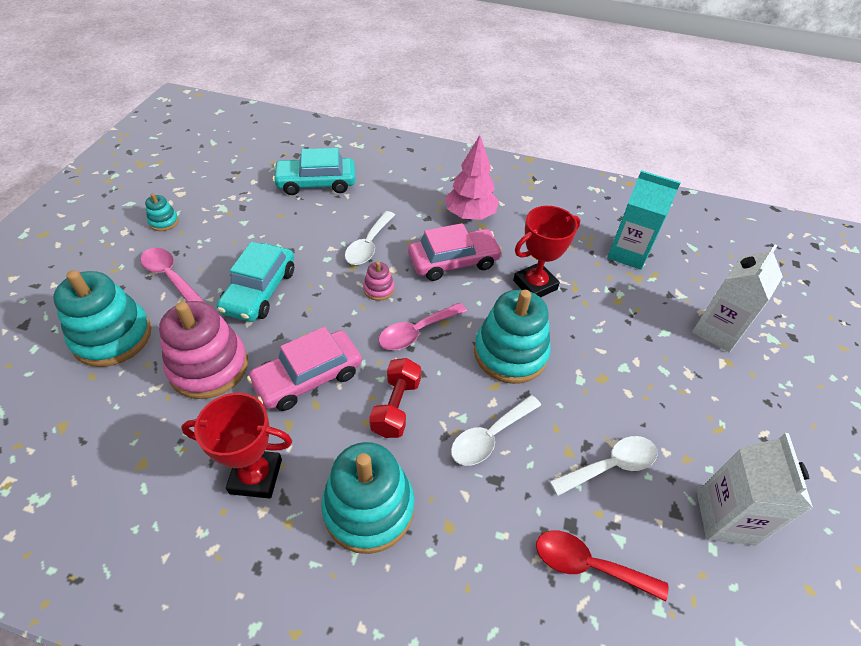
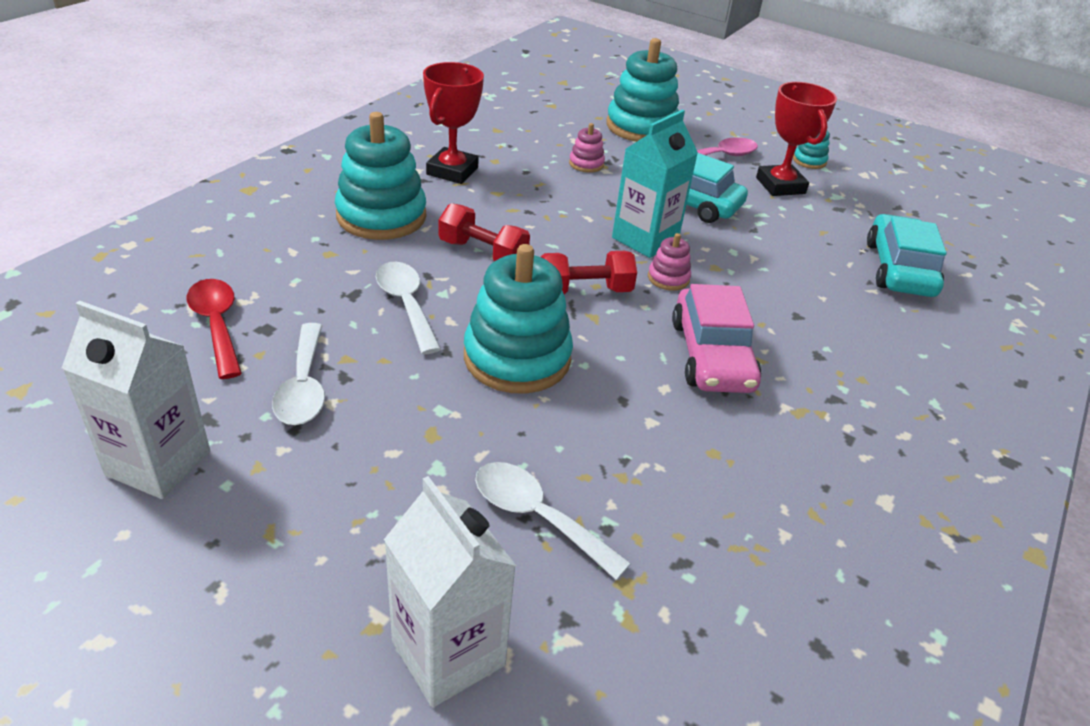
camera: 105 degrees right, 10 degrees down
pink stacking toy [159,301,248,399] -> pink stacking toy [569,123,605,173], size x0.45
pink car [247,327,362,411] -> none
white spoon [345,211,395,265] -> white spoon moved to [475,462,631,580]
pink spoon [378,303,467,350] -> red dumbbell [541,251,637,294]
pink tree [445,135,499,220] -> none
red trophy [513,206,580,297] -> red trophy moved to [756,82,837,196]
red spoon [536,531,669,601] -> red spoon turned 60 degrees counterclockwise [187,279,242,379]
turquoise carton [607,170,681,270] -> turquoise carton moved to [612,110,698,258]

